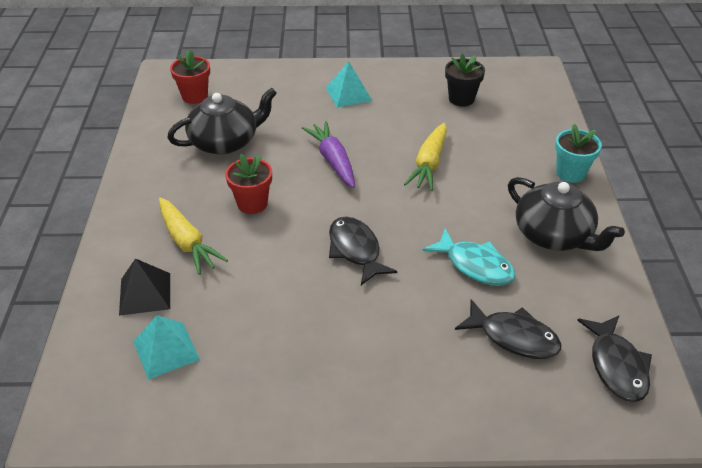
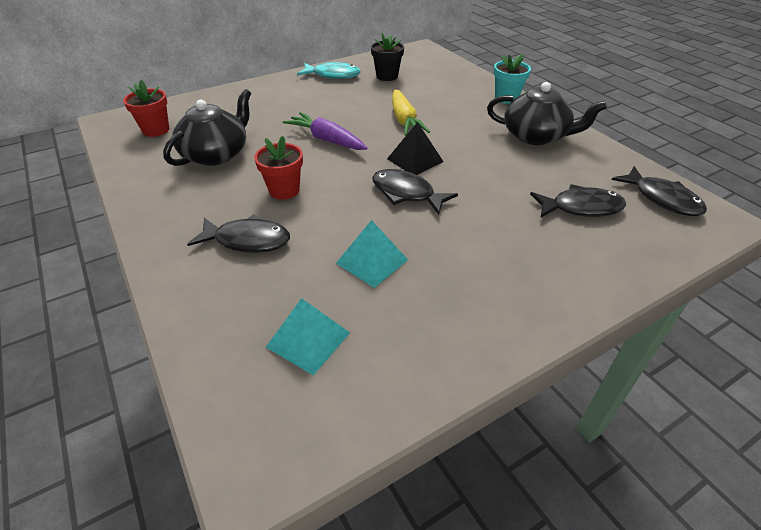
camera: 30 degrees left, 0 degrees up
black pyramid [119,258,170,316] -> black pyramid moved to [387,122,444,175]
yellow carrot [159,198,228,275] -> black fish [187,214,290,253]
turquoise pyramid [326,61,372,108] -> turquoise pyramid moved to [336,220,408,288]
turquoise fish [422,229,515,286] -> turquoise fish moved to [297,62,360,79]

